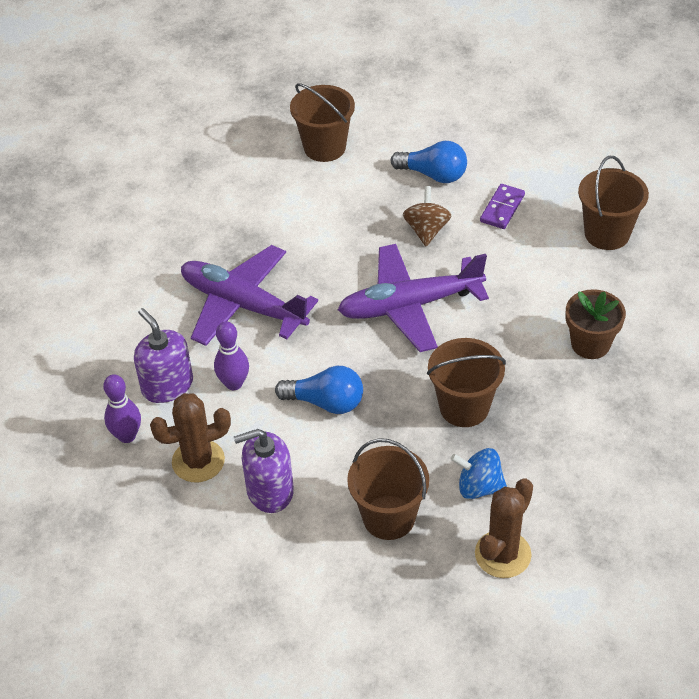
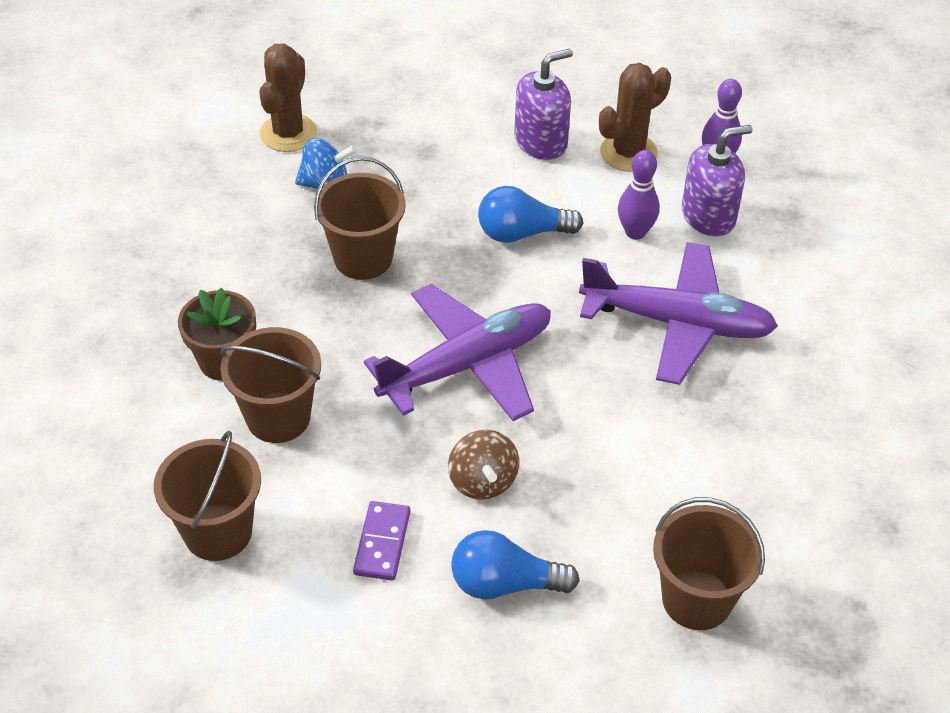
camera: 160 degrees right, 0 degrees up
purple soap dispenser [134,308,193,403] -> purple soap dispenser turned 60 degrees counterclockwise [682,125,753,236]
brown bucket [347,438,429,540] -> brown bucket moved to [220,327,321,443]

